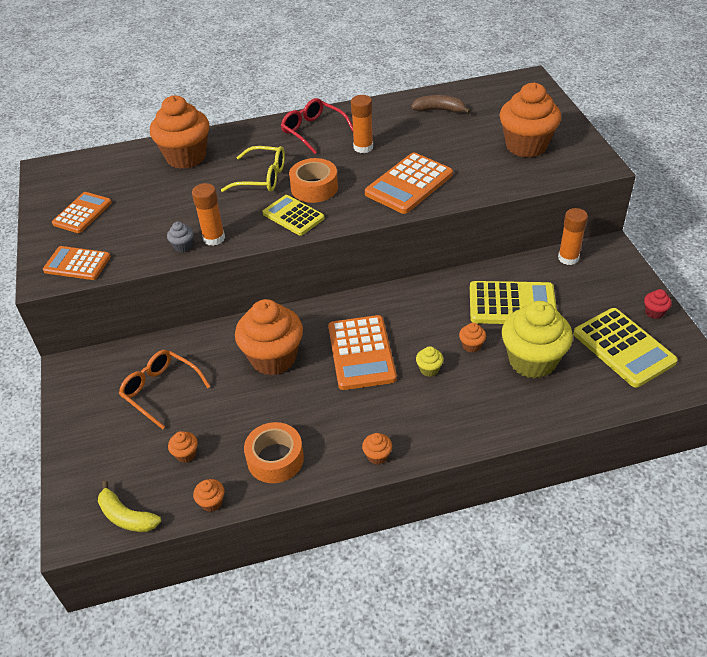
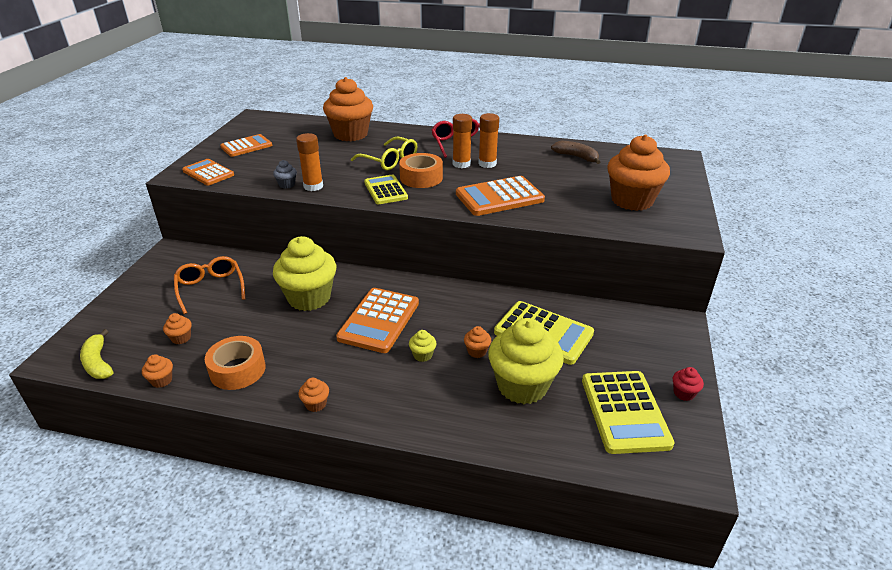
camera: 25 degrees right, 10 degrees down
orange cupcake [235,299,303,375] -> yellow cupcake [273,236,336,311]
orange glue stick [558,208,588,265] -> orange glue stick moved to [453,114,472,168]

